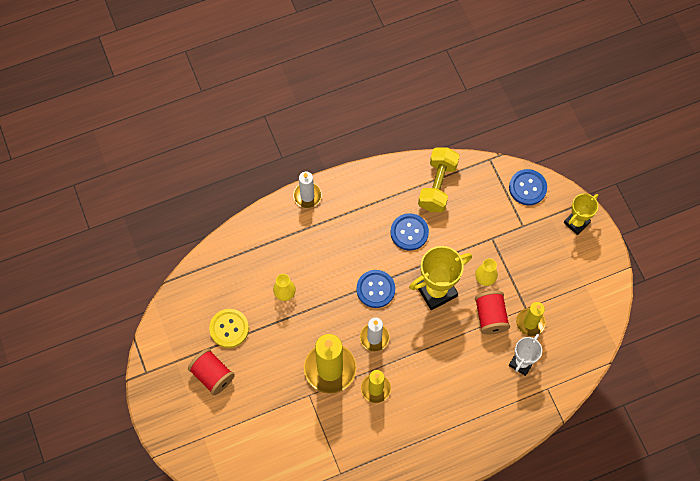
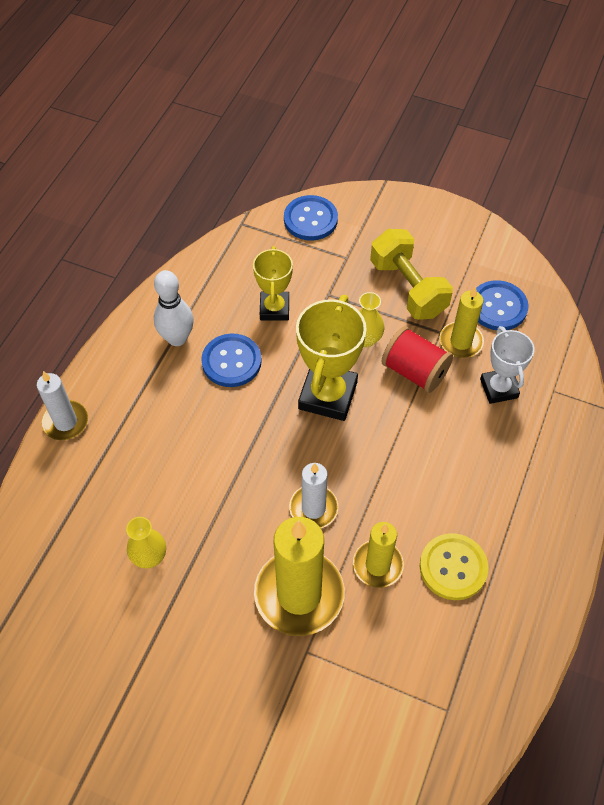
camera: 45 degrees left, 10 degrees down
red spool [188,349,235,395] -> none
yellow button [209,309,249,348] -> yellow button moved to [420,533,489,600]
blue button [356,270,395,308] -> blue button moved to [476,280,529,330]
yellow dumbbell [418,147,460,212] -> yellow dumbbell moved to [370,229,453,320]
yellow trophy [564,193,598,235] -> yellow trophy moved to [253,246,293,321]
none -> white bowling pin [154,270,194,346]

